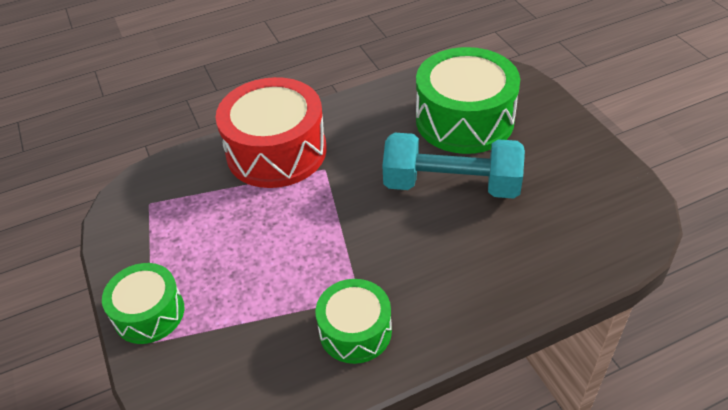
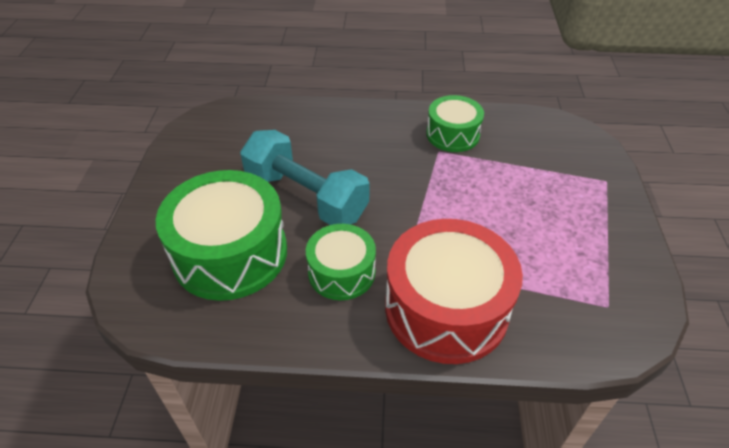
camera: 155 degrees left, 0 degrees up
green drum [102,263,184,344] -> green drum moved to [306,224,376,300]

